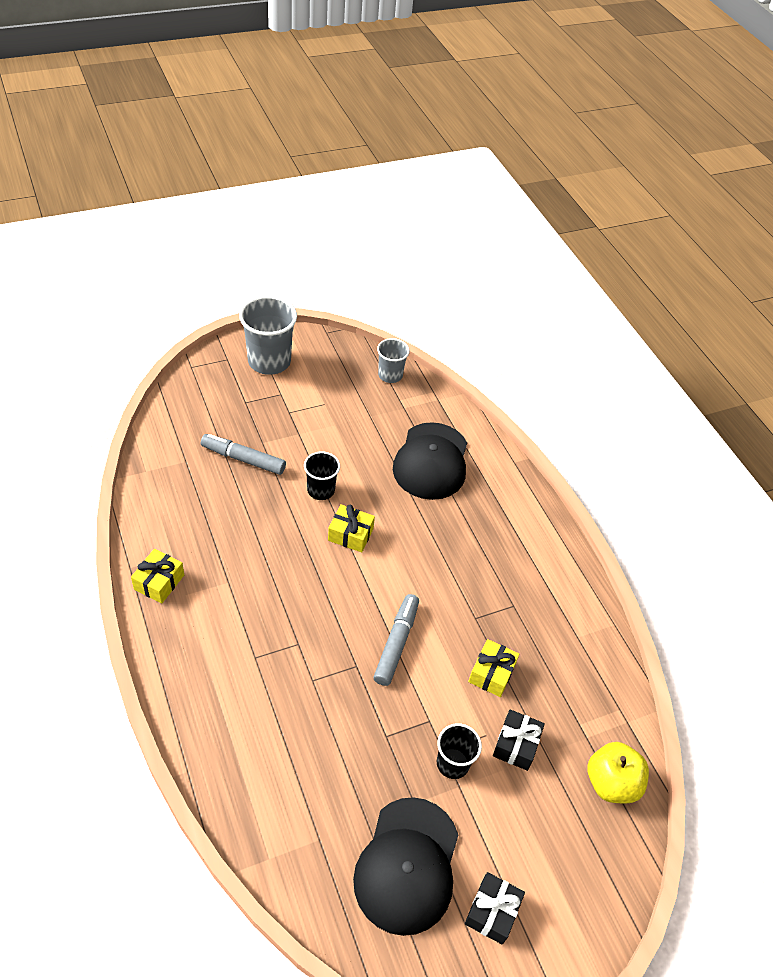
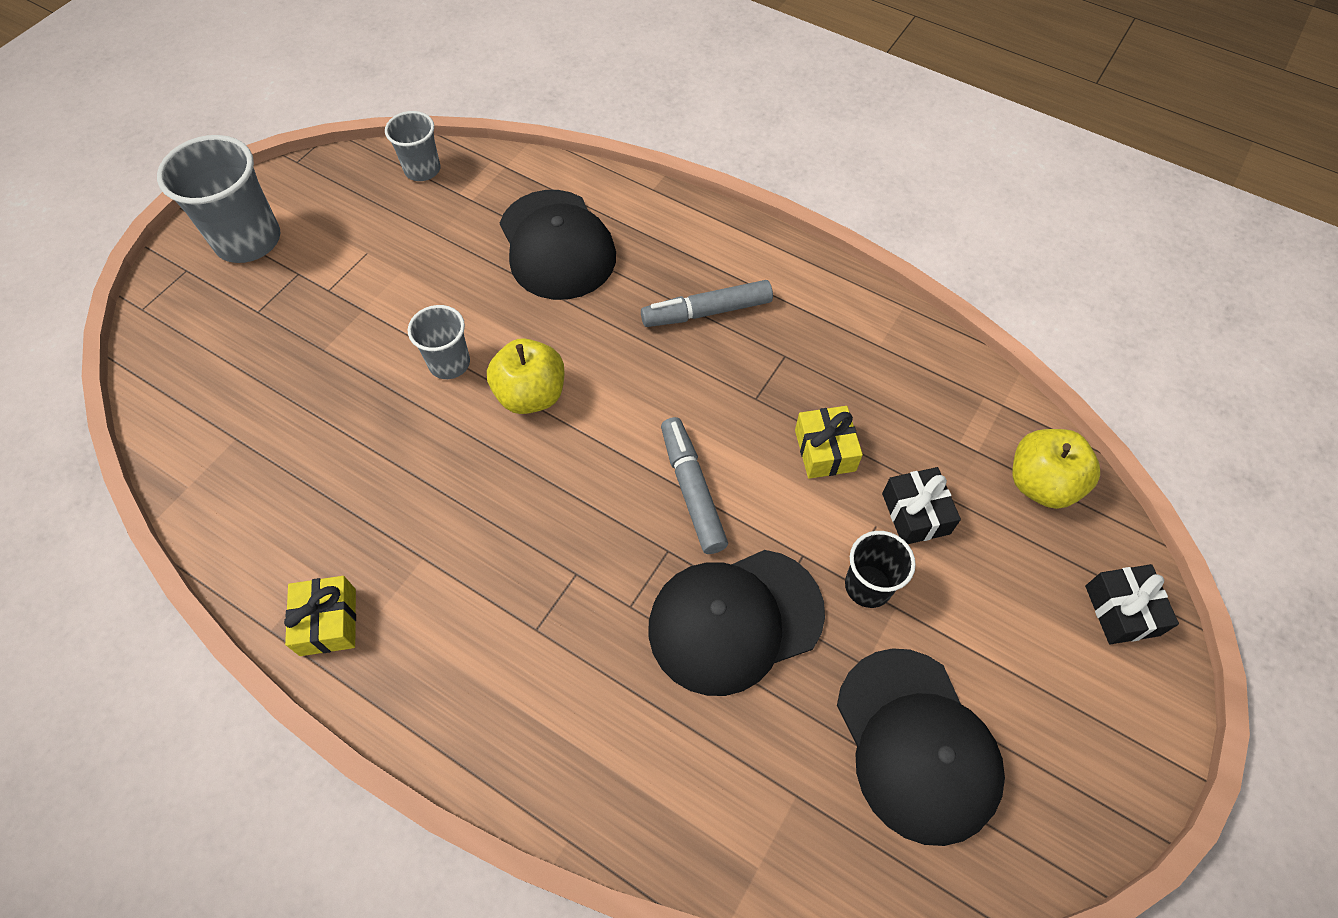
camera: 30 degrees left, 10 degrees up
grey marker [201,434,286,475] -> grey marker moved to [641,280,773,327]
black cup [304,451,340,500] -> grey cup [408,305,470,379]
yellow gift [328,504,375,552] -> yellow apple [487,338,565,414]
black gift [465,872,525,945] -> black gift moved to [1085,564,1179,645]
none -> black cap [648,550,825,696]

